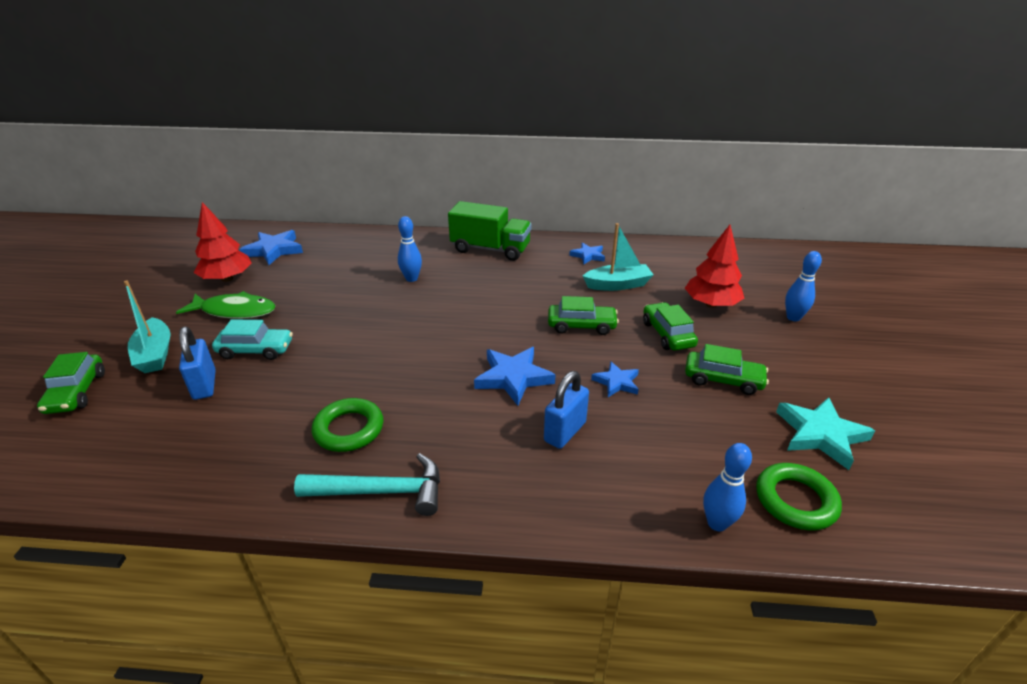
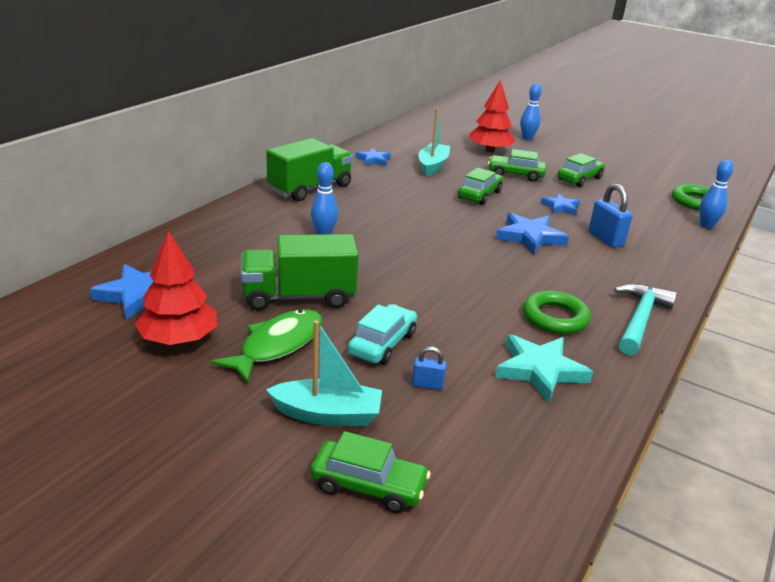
camera: 65 degrees left, 5 degrees down
blue padlock [179,327,216,400] -> blue padlock [412,347,447,390], size x0.56
turquoise star [776,397,875,470] -> turquoise star moved to [495,334,593,403]
none -> green truck [241,234,359,311]

